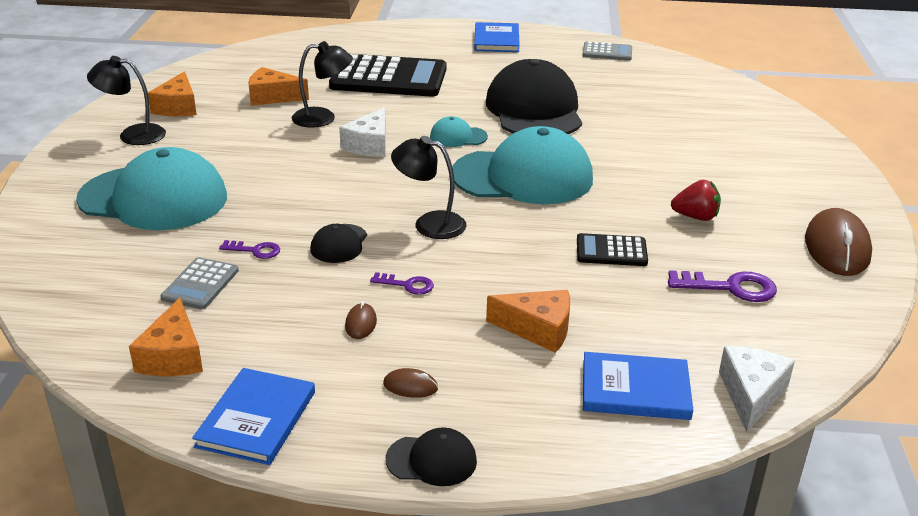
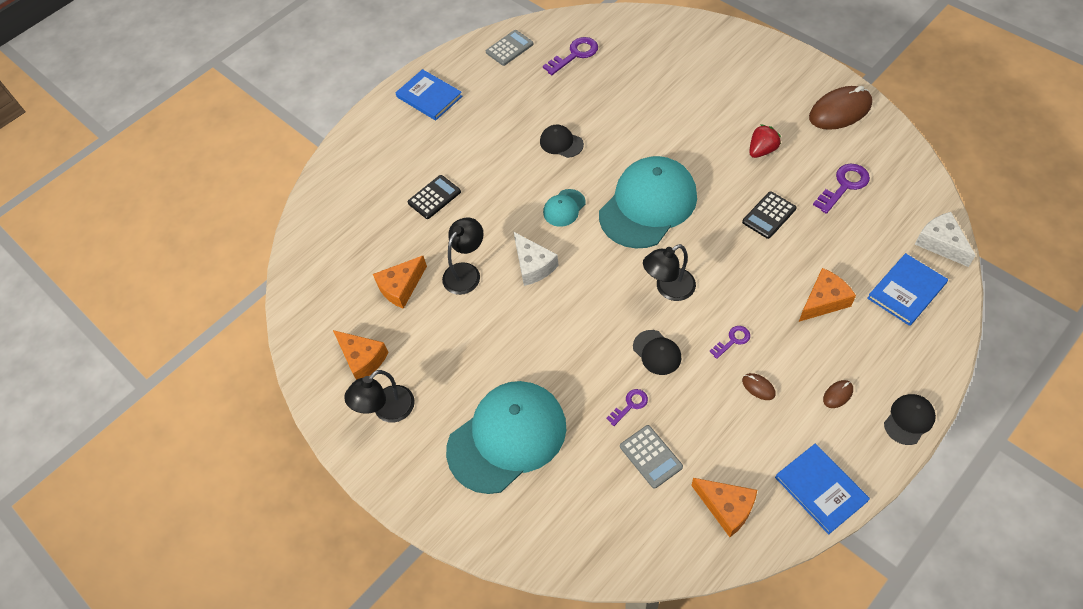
camera: 45 degrees left, 25 degrees up
black calculator [329,54,446,97] -> black calculator [407,175,461,219], size x0.48
black cap [486,59,582,134] -> black cap [540,125,584,158], size x0.43
brown mouse [805,208,872,276] -> brown mouse turned 75 degrees counterclockwise [809,86,872,130]
none -> purple key [543,37,598,75]

